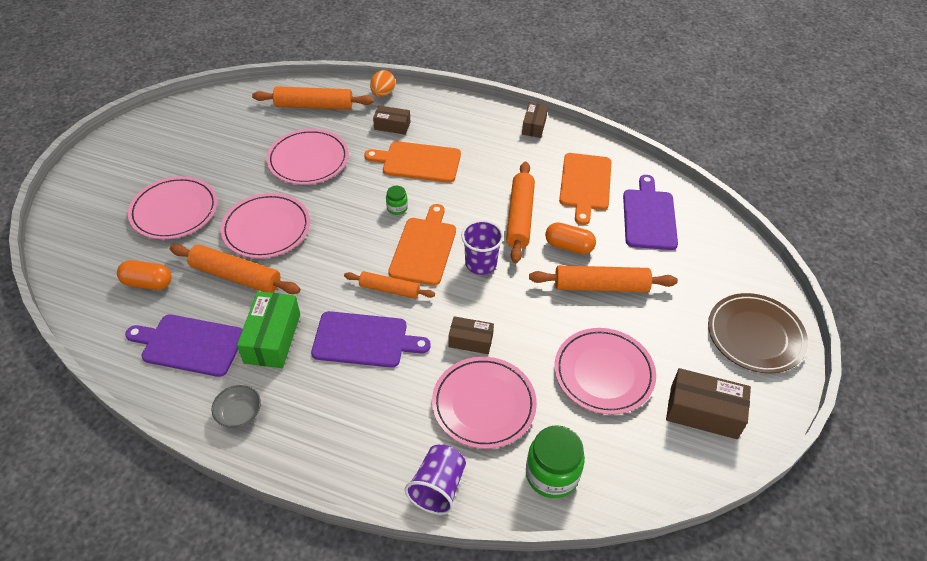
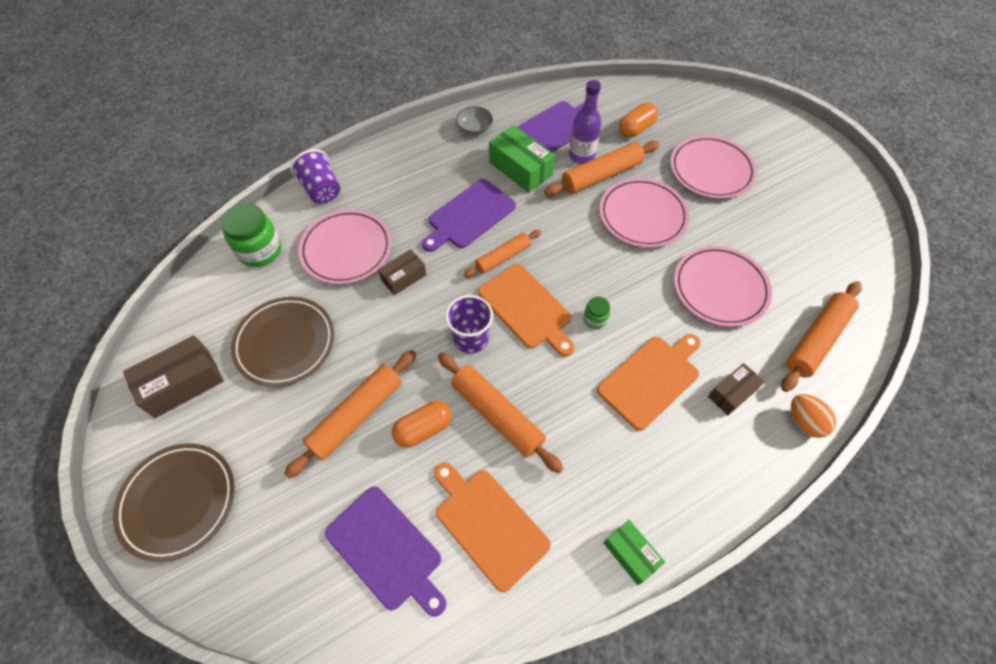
camera: 130 degrees right, 10 degrees up
brown box [522,102,548,138] -> green box [603,520,665,585]
pink plate [554,328,656,415] -> brown plate [231,297,334,387]
none -> purple bottle [569,80,602,164]

